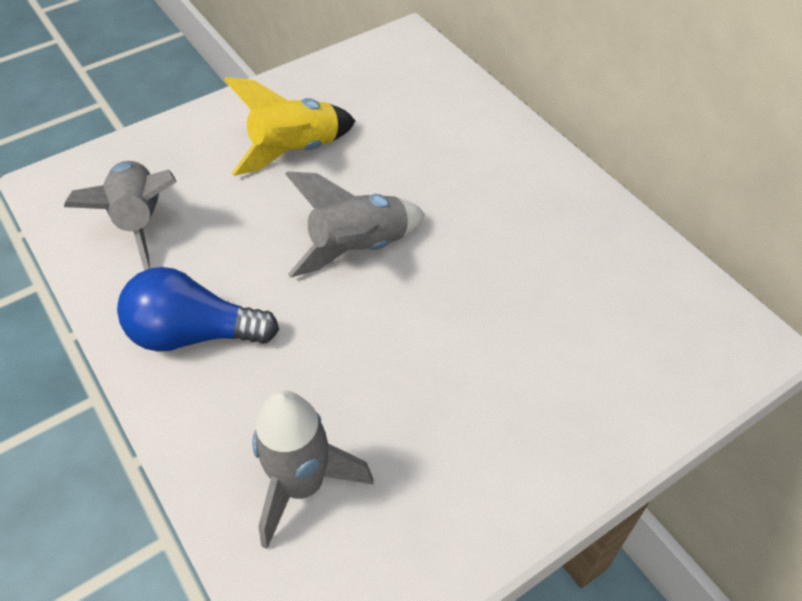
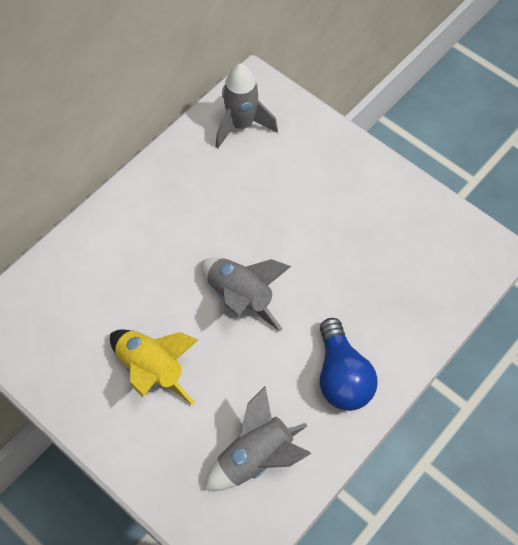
camera: 105 degrees left, 10 degrees up
grey rocket [252,390,373,549] -> grey rocket moved to [216,63,278,148]

